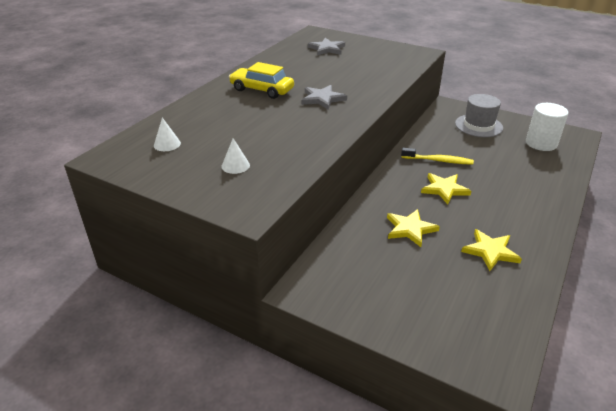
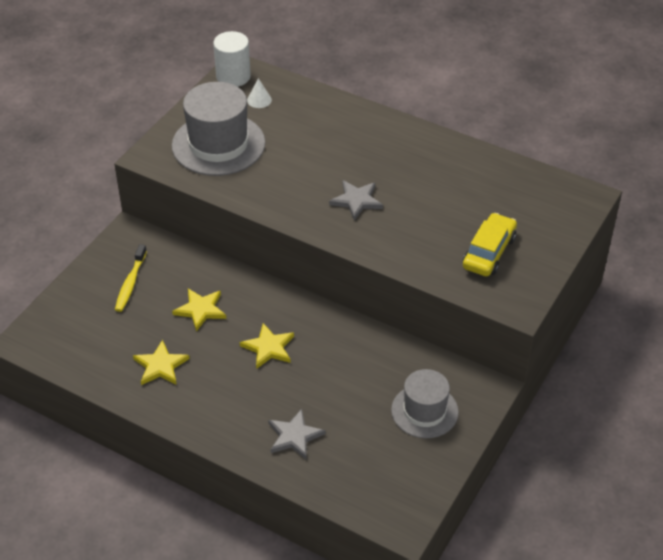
camera: 90 degrees right, 10 degrees up
white cone [222,138,250,174] -> grey hat [172,82,265,176]
yellow car [229,62,294,99] -> yellow car moved to [463,213,517,276]
grey star [308,38,345,56] -> grey star moved to [268,409,326,460]
yellow toothbrush [401,148,474,165] -> yellow toothbrush moved to [115,244,147,312]
white cylinder [526,103,568,151] -> white cylinder moved to [213,31,251,87]

